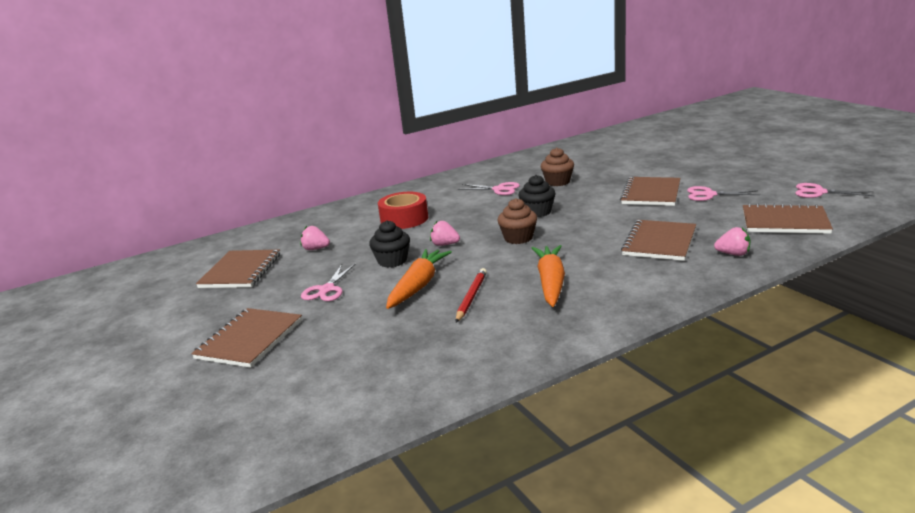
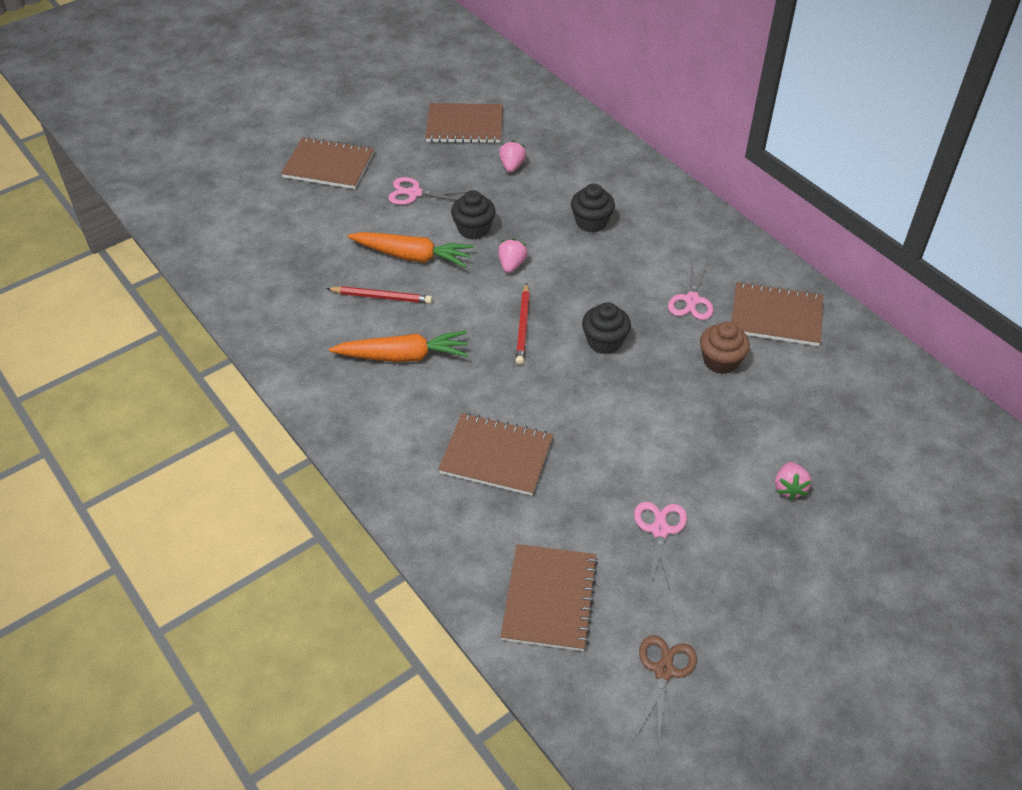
camera: 80 degrees right, 25 degrees up
red tape [378,192,428,229] -> black cupcake [571,183,615,233]
brown cupcake [497,198,537,244] -> red pencil [516,283,530,365]
brown notebook [620,177,680,206] -> brown notebook moved to [731,282,823,346]
pink strawberry [714,227,750,256] -> pink strawberry moved to [775,462,811,500]
pink scissors [795,183,874,198] -> brown scissors [637,635,697,741]

